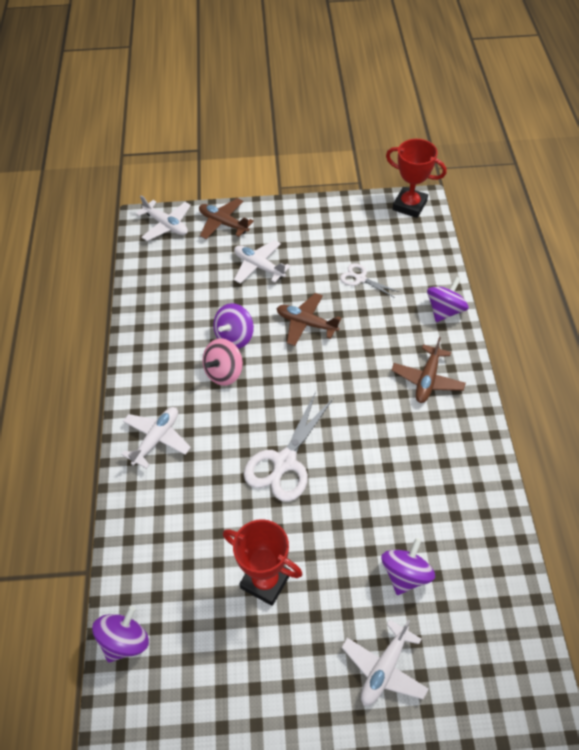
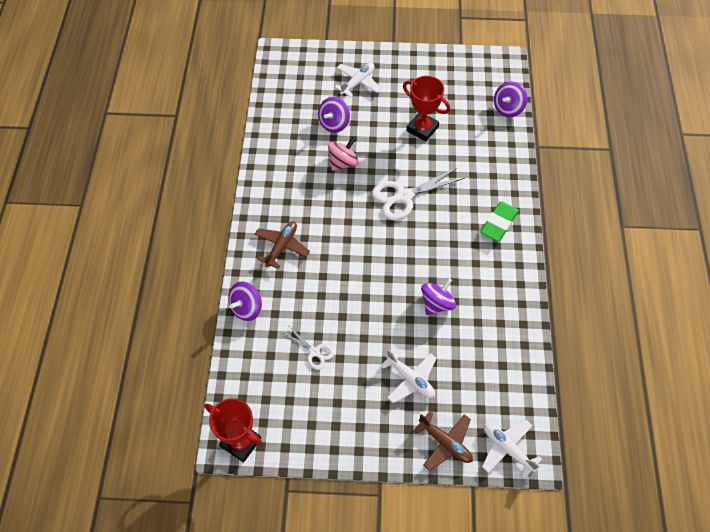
camera: 175 degrees left, 5 degrees up
white plane [121,407,191,469] -> green eraser [480,201,519,241]
pink spinning top [203,338,243,386] -> pink spinning top moved to [328,137,359,171]
white scissors [244,392,333,502] -> white scissors turned 150 degrees counterclockwise [372,168,465,220]
brown plane [276,293,342,346] -> none

